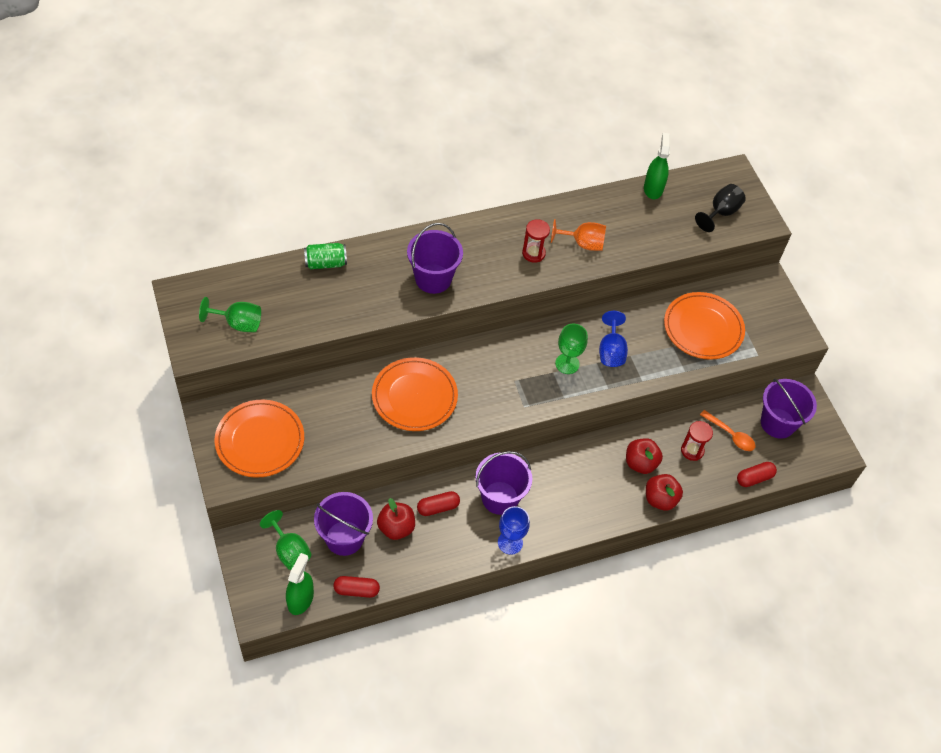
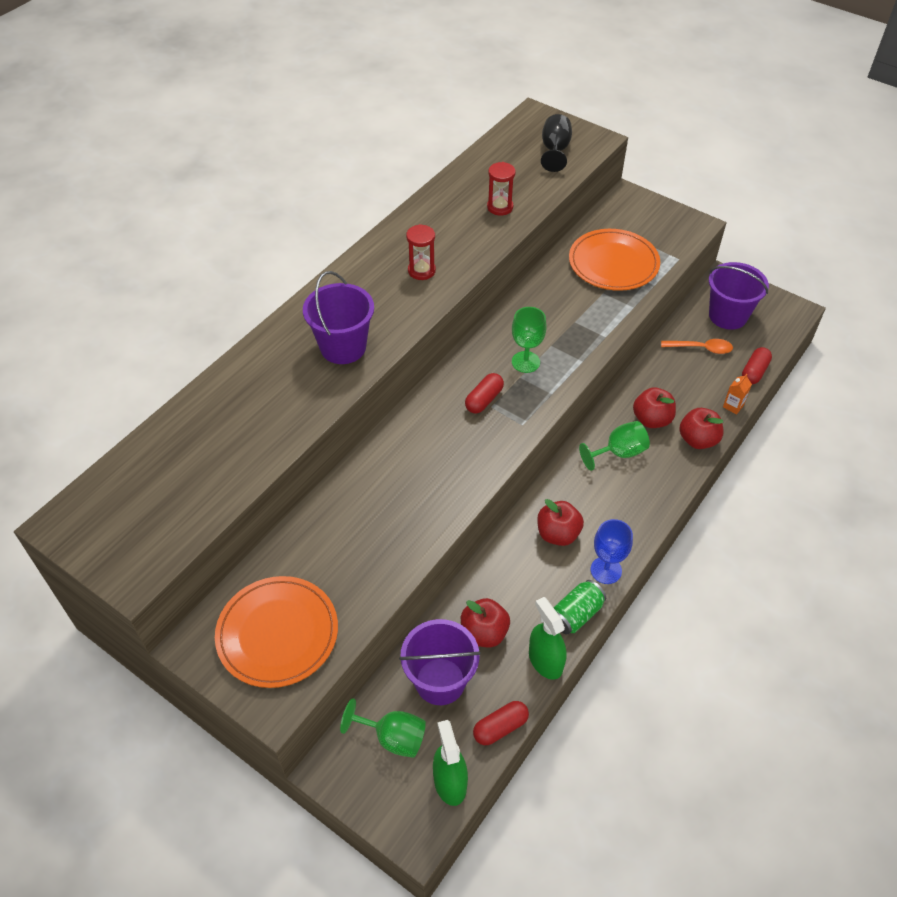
camera: 30 degrees left, 5 degrees down
green goblet [199,297,261,332] -> green goblet moved to [579,421,650,471]
green can [304,243,347,269] -> green can moved to [553,580,606,635]
orange plate [372,357,458,431] -> none
red capsule [417,491,460,516] -> red capsule moved to [465,373,504,413]
purple bucket [475,451,532,515] -> red apple [537,499,584,546]
orange goblet [551,219,606,251] -> none
blue goblet [599,311,628,367] -> none
green spray bottle [644,133,670,199] -> green spray bottle moved to [529,597,567,680]
red hourglass [681,421,713,461] -> red hourglass moved to [487,162,516,215]
none -> orange carton [723,374,752,414]

